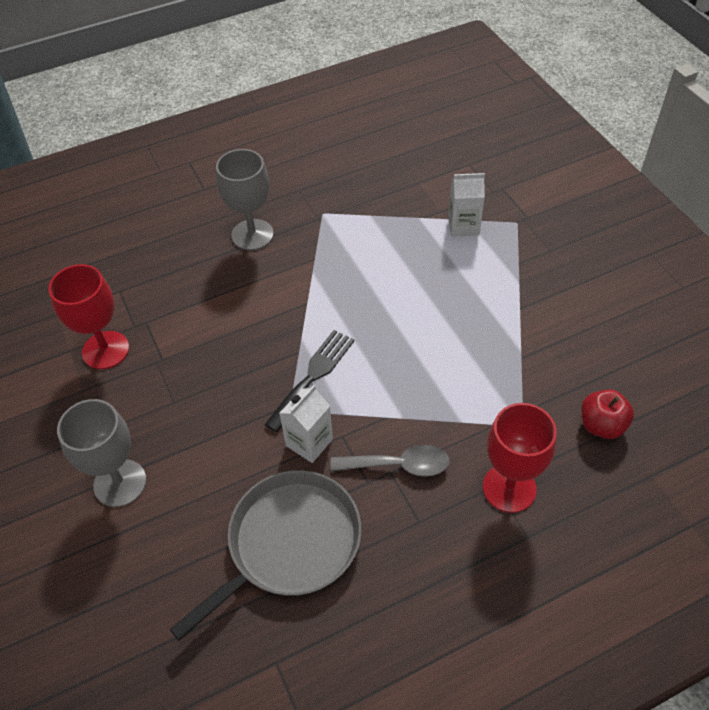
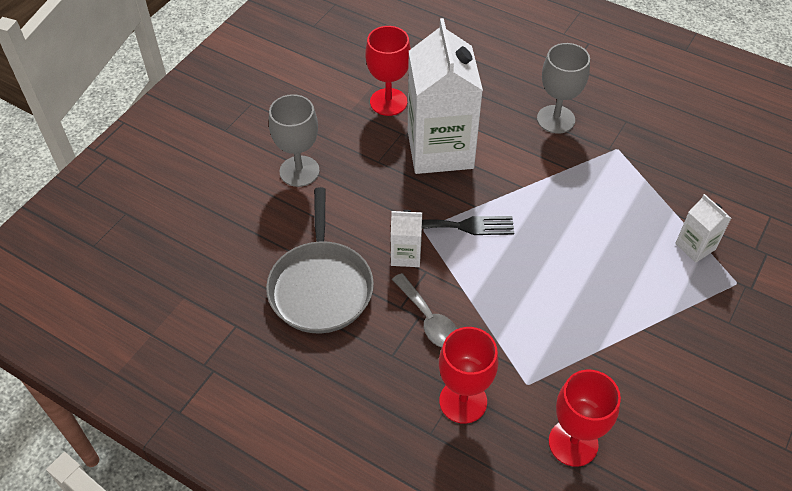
camera: 55 degrees right, 0 degrees up
grey pan [170,470,361,641] -> grey pan turned 75 degrees clockwise [266,187,374,334]
red apple [581,389,634,439] -> red goblet [549,370,621,467]
none -> white carton [408,18,483,174]

